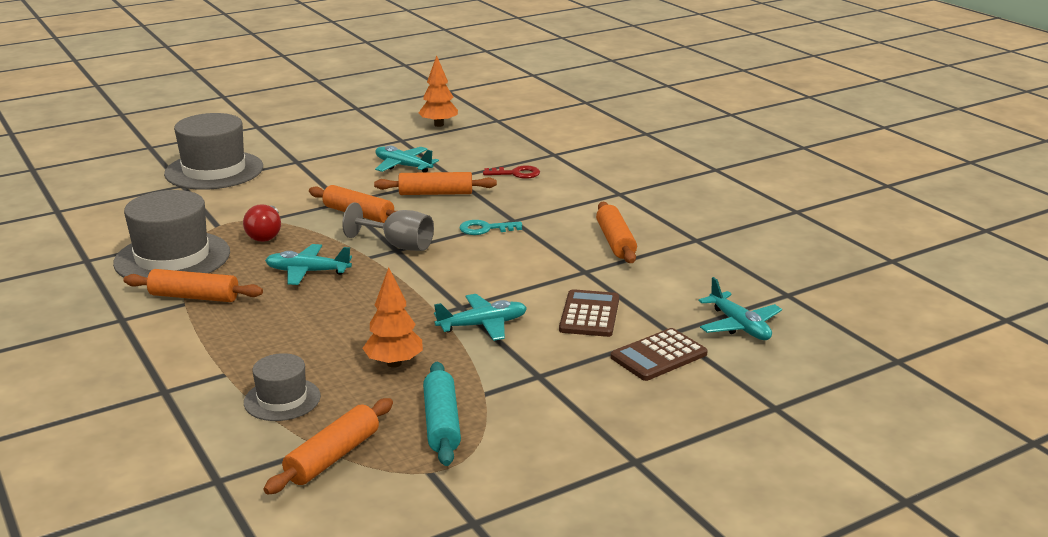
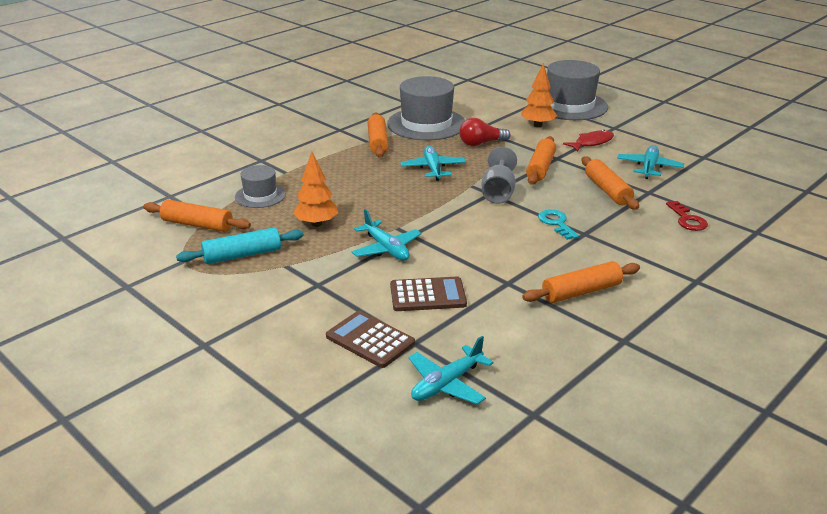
camera: 75 degrees right, 5 degrees up
orange tree [419,55,458,127] -> orange tree moved to [521,63,557,127]
none -> red fish [563,130,614,152]

